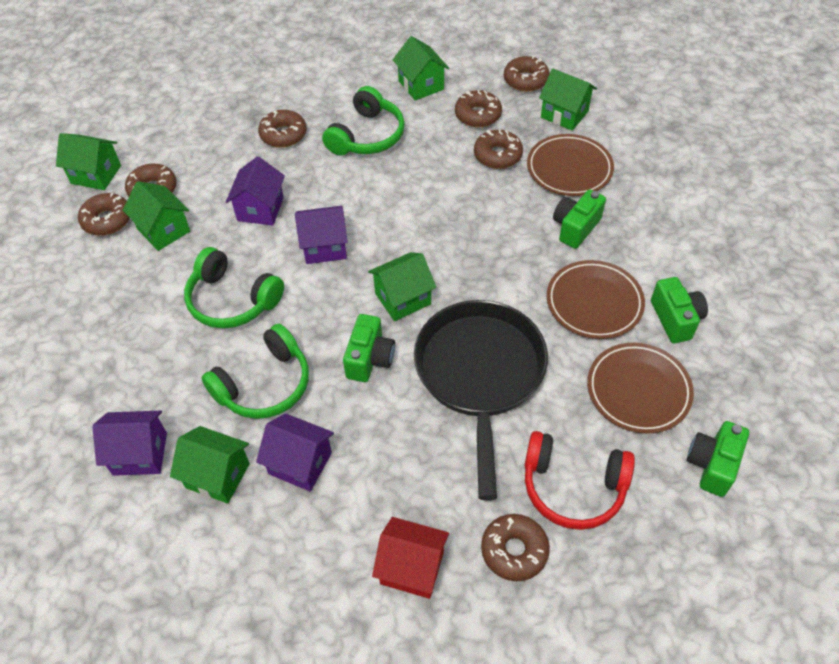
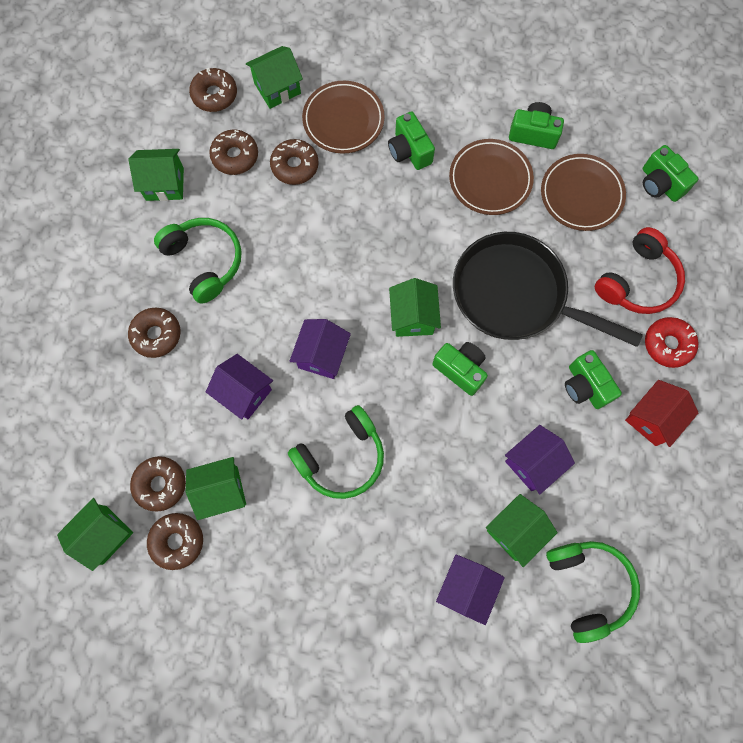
camera: 65 degrees left, 20 degrees up
green headphones [202,324,309,419] -> green headphones moved to [546,541,640,643]
brown donut [481,514,550,581] -> red donut [645,317,698,368]
none -> green camera [565,350,622,409]

